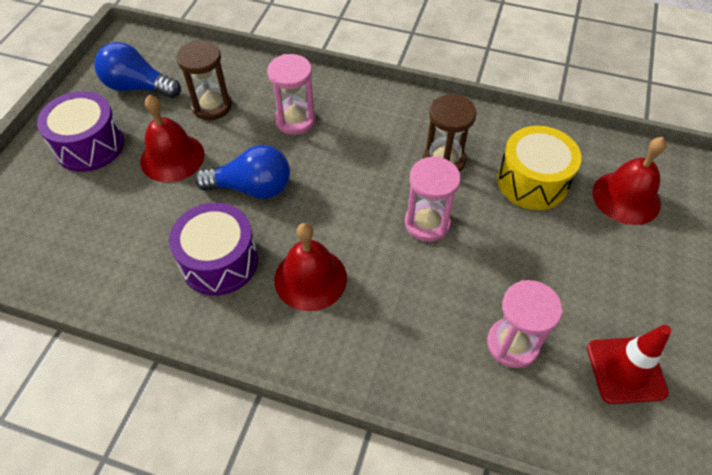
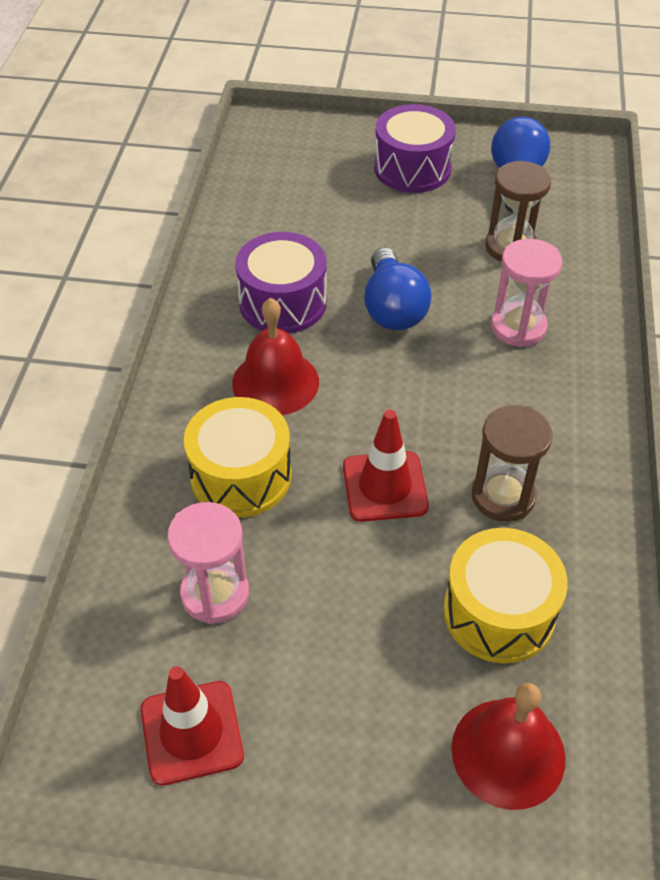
camera: 80 degrees right, 5 degrees down
red bell [140,95,205,182] -> none
pink hourglass [405,157,461,242] -> red traffic cone [343,409,429,522]
none -> yellow drum [184,397,291,518]

